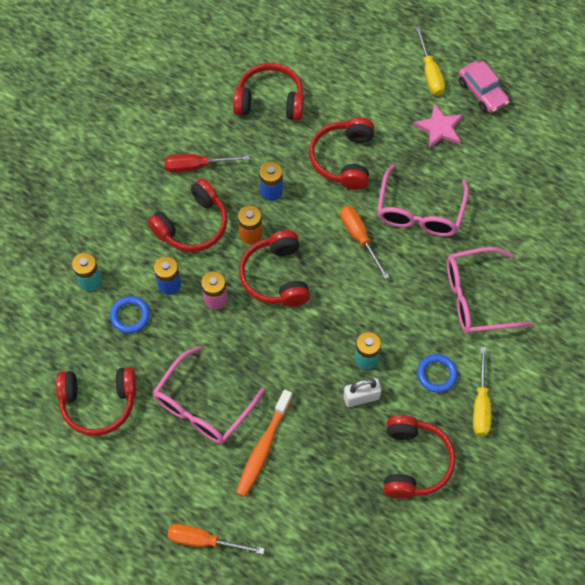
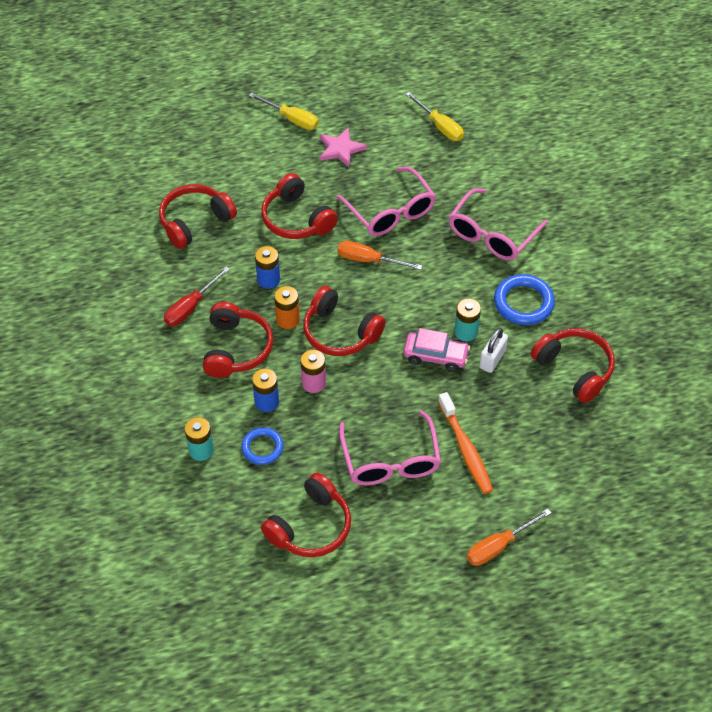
camera: 45 degrees left, 10 degrees down
blue ring [417,354,458,393] -> blue ring [494,274,555,325], size x1.54
pink car [459,61,509,113] -> pink car moved to [403,328,470,372]
yellow screwdriver [473,347,491,436] -> yellow screwdriver moved to [405,92,464,141]

